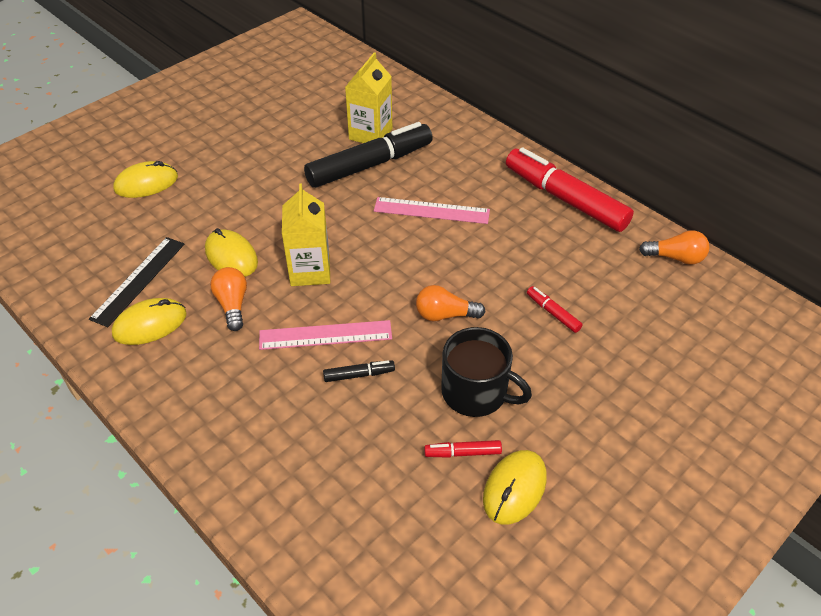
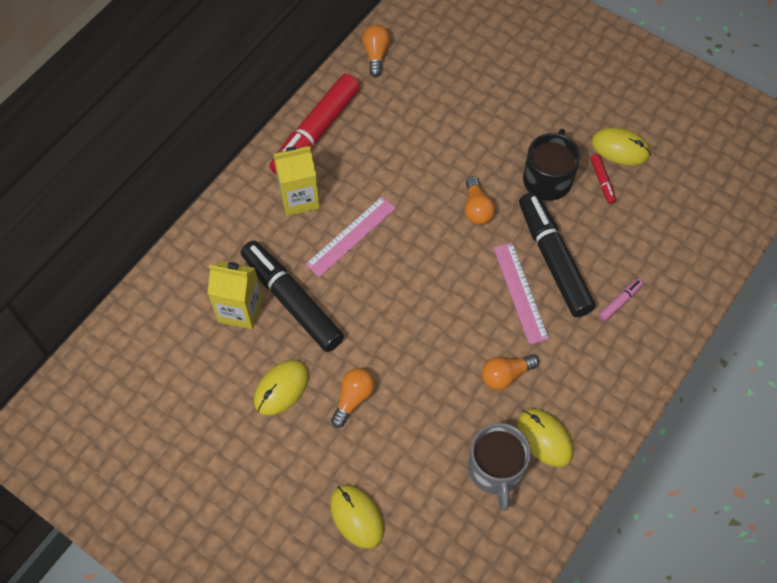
camera: 100 degrees left, 15 degrees up
black ruler [89,237,184,327] -> grey mug [468,423,531,511]
yellow mouse [205,228,258,277] -> yellow mouse moved to [254,360,309,416]
yellow carton [282,184,330,286] -> yellow carton moved to [273,146,320,216]
black marker [323,360,395,382] -> black marker [519,192,595,317], size x2.40
pink ruler [374,197,490,224] -> pink ruler turned 45 degrees clockwise [305,196,396,277]
red marker [527,286,583,333] -> none
none -> orange light bulb [331,368,375,428]
none -> pink marker [599,278,644,321]

